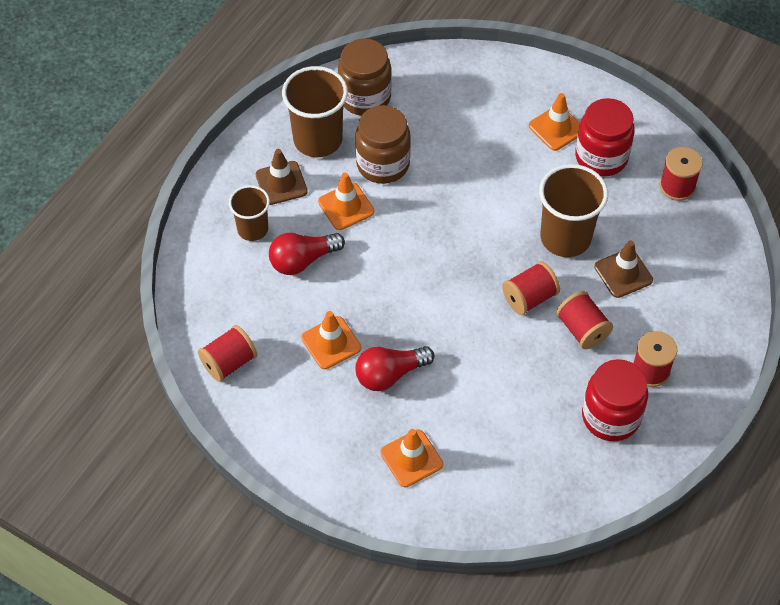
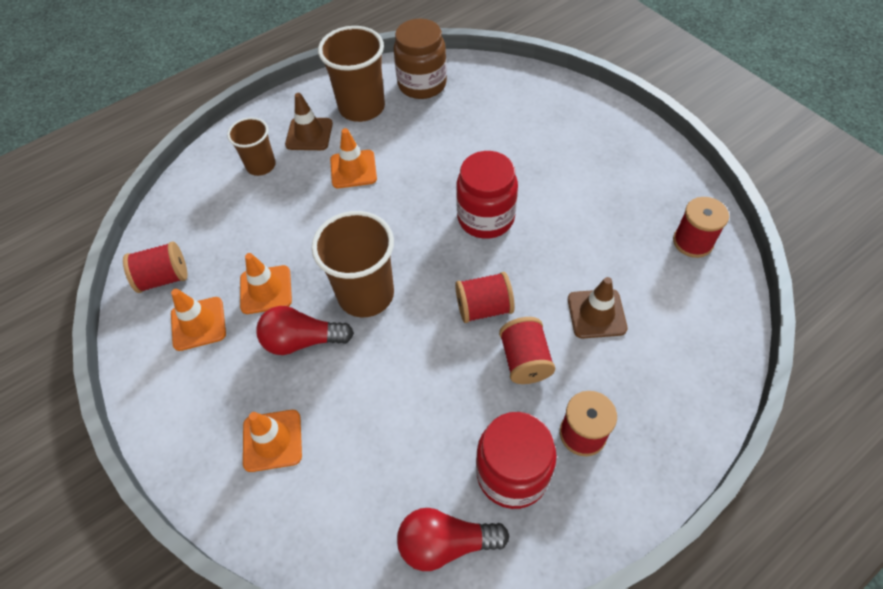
camera: 25 degrees right, 0 degrees up
red light bulb [269,233,345,275] -> red light bulb moved to [397,508,509,571]
brown jar [355,105,411,184] -> none
orange traffic cone [529,93,580,151] -> orange traffic cone moved to [171,289,226,351]
brown cup [539,164,608,257] -> brown cup moved to [311,211,394,317]
red jar [575,98,635,177] -> red jar moved to [456,151,518,239]

